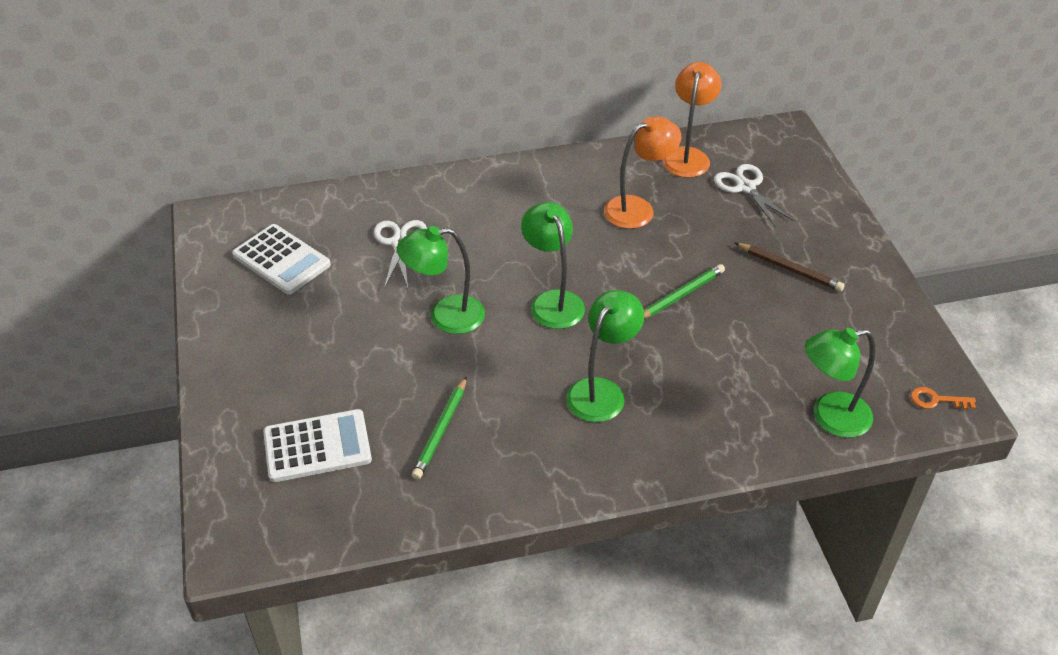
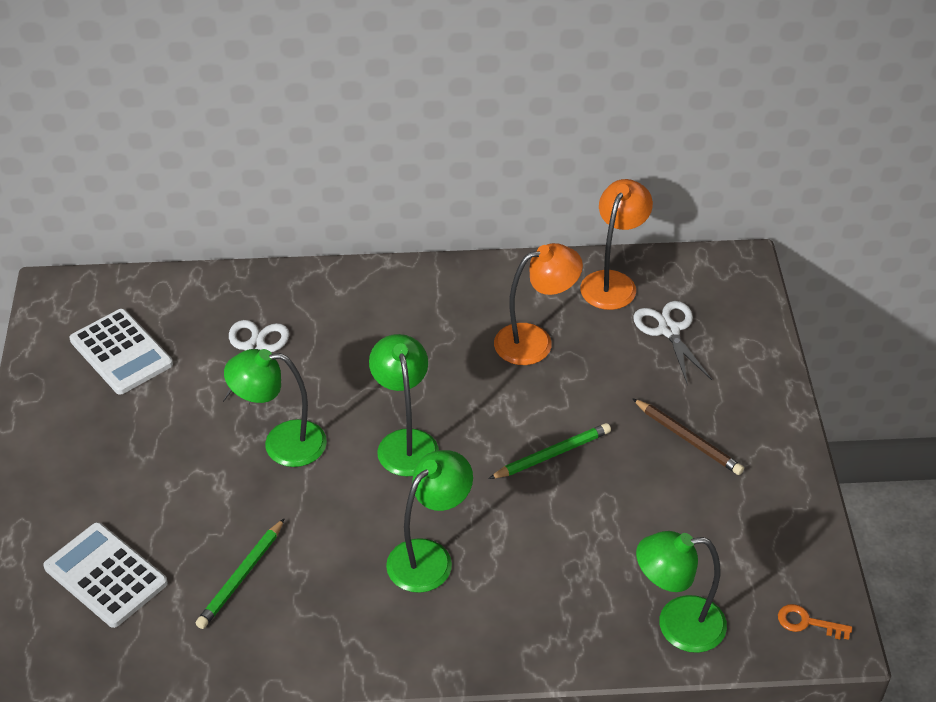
camera: 10 degrees right, 0 degrees up
white calculator [263,409,372,482] -> white calculator turned 135 degrees counterclockwise [43,522,168,628]

